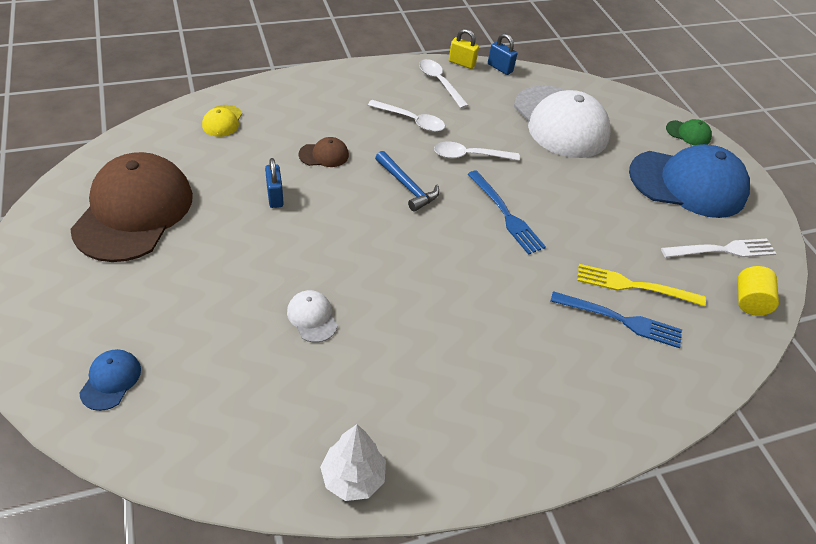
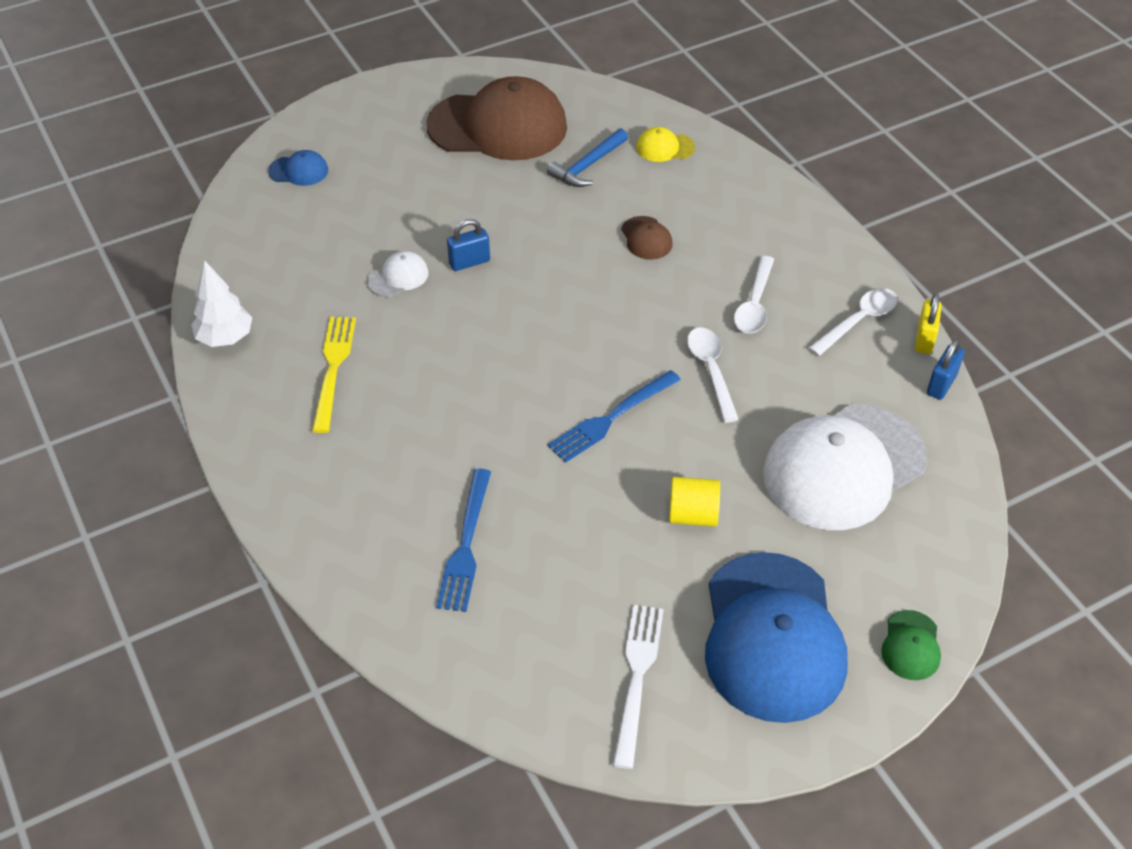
camera: 85 degrees right, 0 degrees up
blue padlock [265,158,284,208] -> blue padlock moved to [447,219,490,271]
blue hammer [375,151,439,212] -> blue hammer moved to [547,128,628,187]
yellow fork [577,264,706,306] -> yellow fork moved to [312,317,356,433]
white fork [661,239,777,258] -> white fork turned 150 degrees counterclockwise [613,605,664,769]
yellow cylinder [738,266,779,316] -> yellow cylinder moved to [669,477,720,527]

